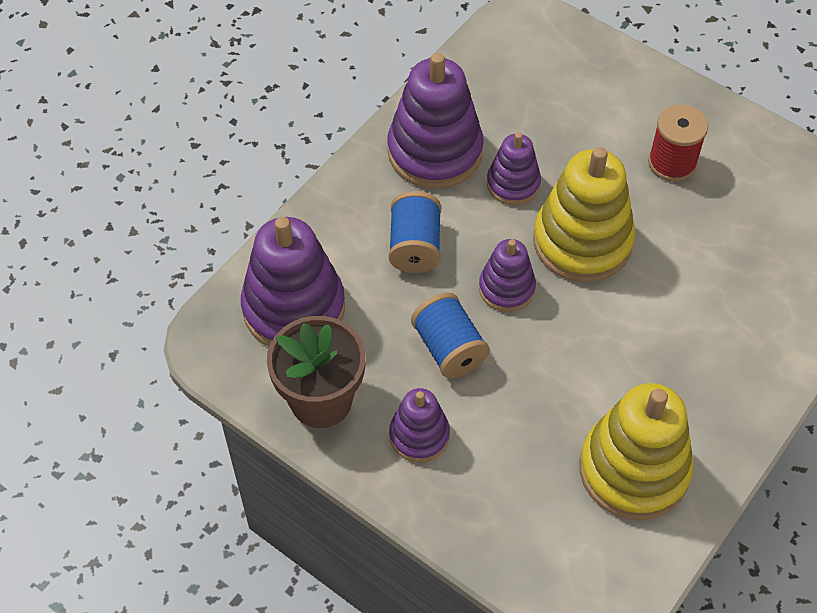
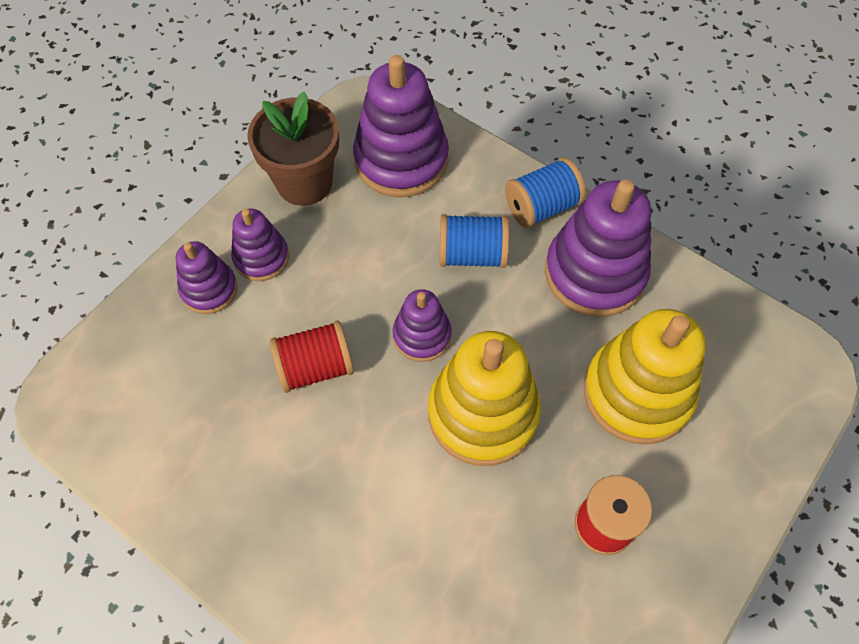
camera: 90 degrees right, 5 degrees up
blue spool [411,292,490,378] -> blue spool moved to [505,157,586,228]
purple stacking toy [487,132,541,205] -> purple stacking toy moved to [176,241,237,314]
yellow stacking toy [579,383,694,520] -> yellow stacking toy moved to [584,309,706,444]
none -> red spool [270,320,354,393]

